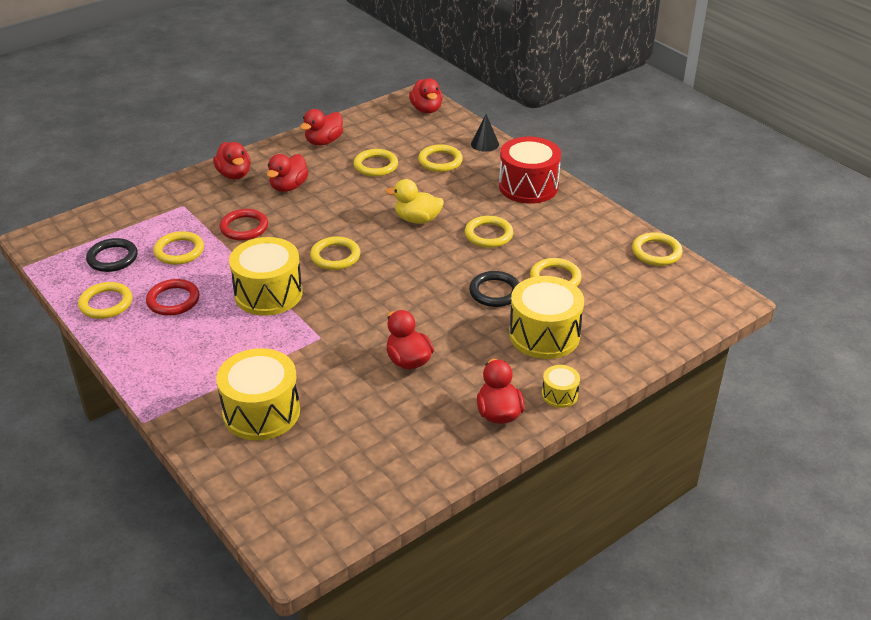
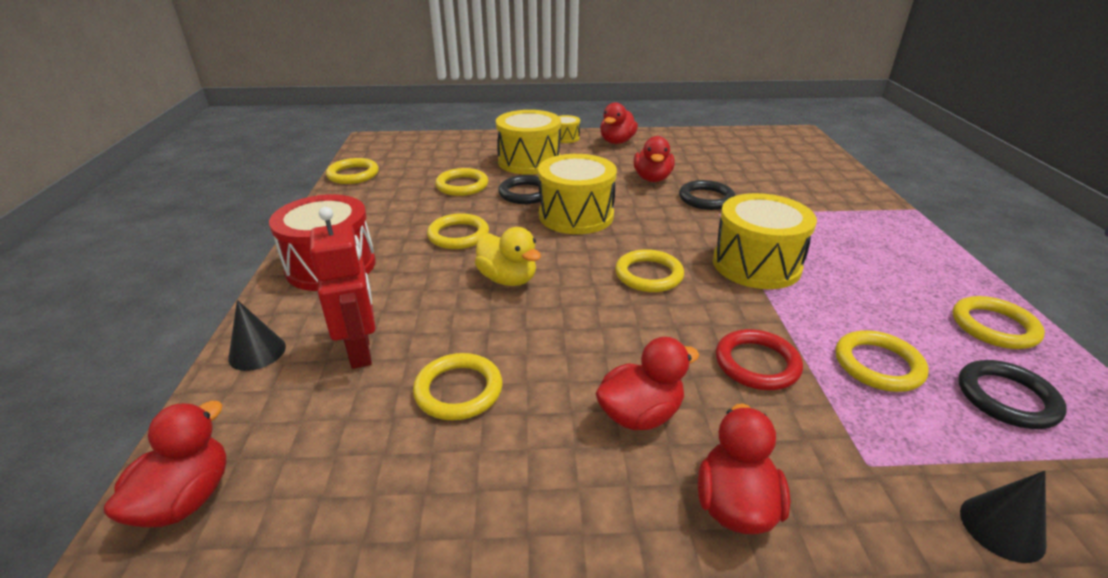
camera: 145 degrees left, 5 degrees down
red ring [146,279,200,316] -> none
yellow drum [216,348,300,440] -> yellow drum moved to [538,154,617,234]
red duck [300,109,343,145] -> none
yellow ring [418,144,463,172] -> red robot [310,207,375,369]
none -> black ring [679,180,735,210]
none -> black cone [960,471,1046,563]

